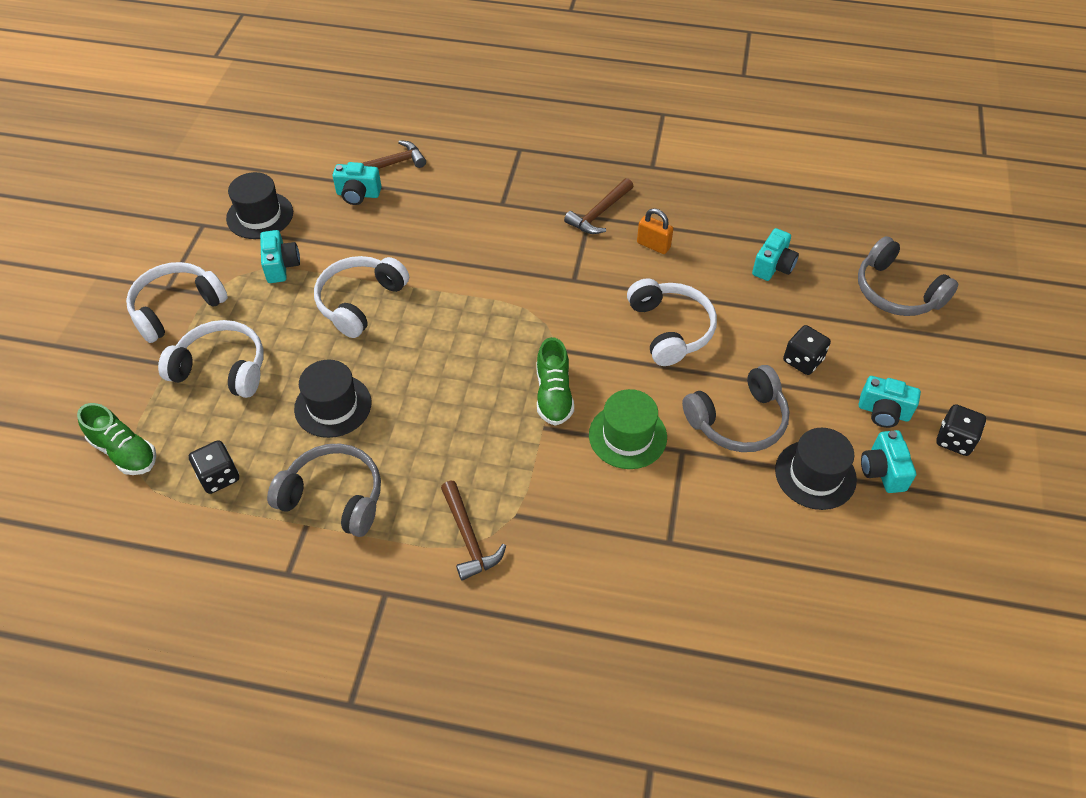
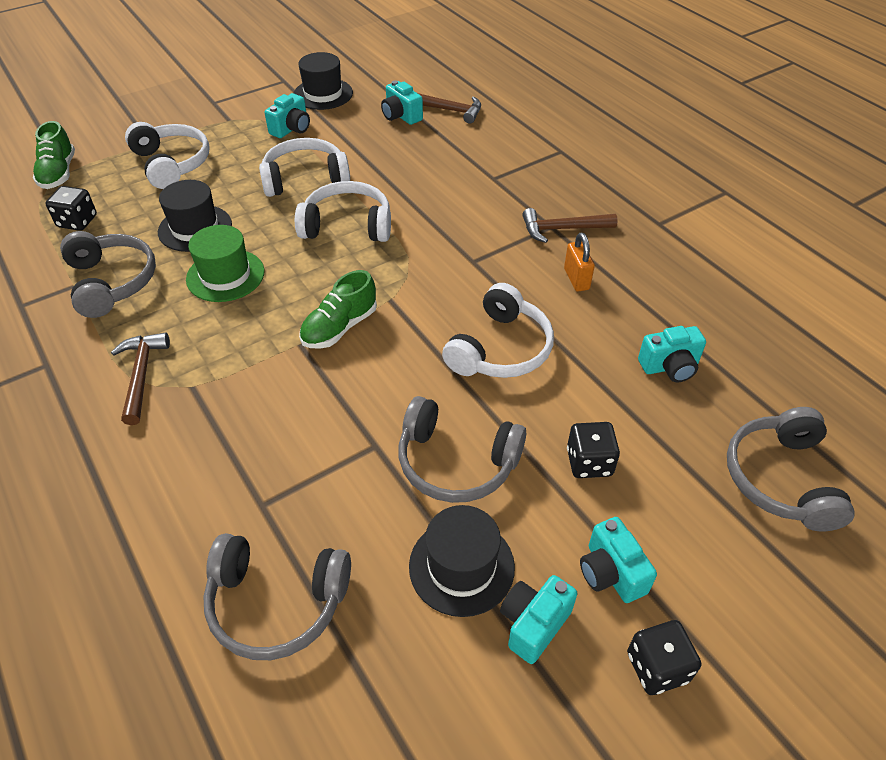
camera: 45 degrees right, 5 degrees down
white headphones [126,262,228,343] -> white headphones moved to [295,181,391,242]
brown hammer [441,481,506,581] -> brown hammer turned 150 degrees clockwise [111,332,170,425]
green hat [589,389,667,469] -> green hat moved to [186,225,265,302]
none -> grey headphones [203,533,351,660]

